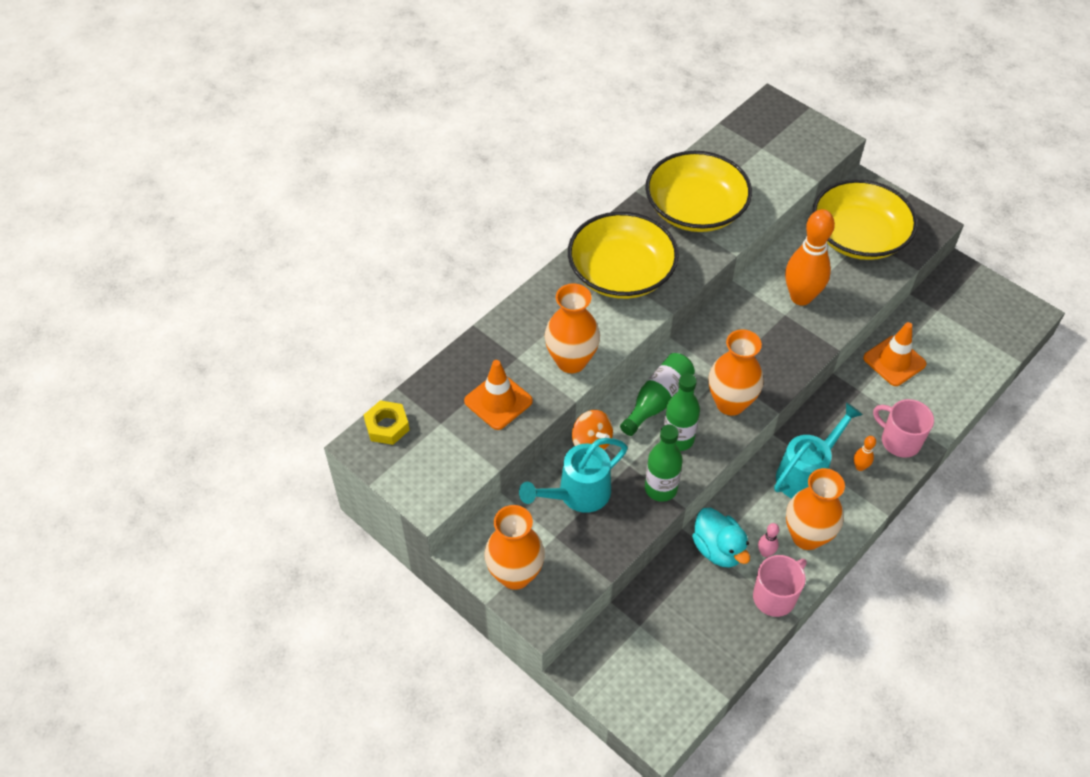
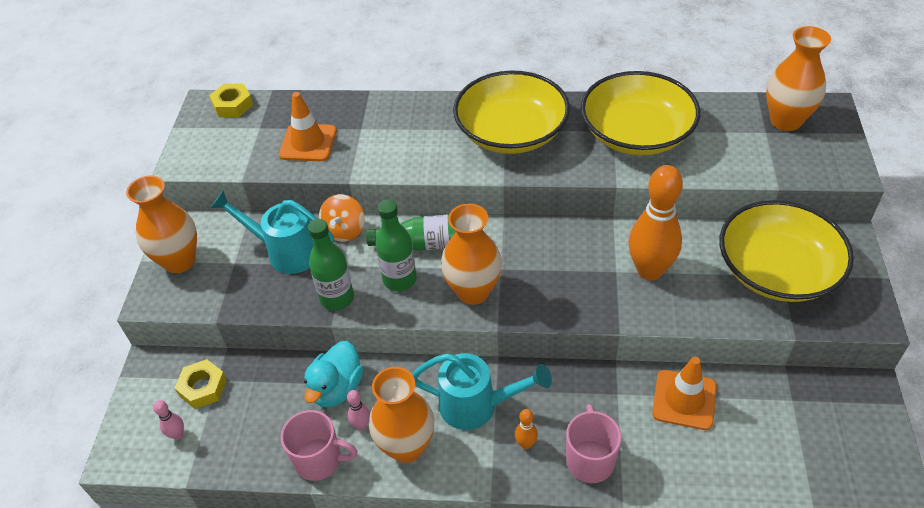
camera: 55 degrees right, 5 degrees down
orange vase [545,283,600,373] -> orange vase moved to [766,26,831,131]
none -> pink bowling pin [153,400,184,440]
none -> yellow nut [175,359,227,409]

